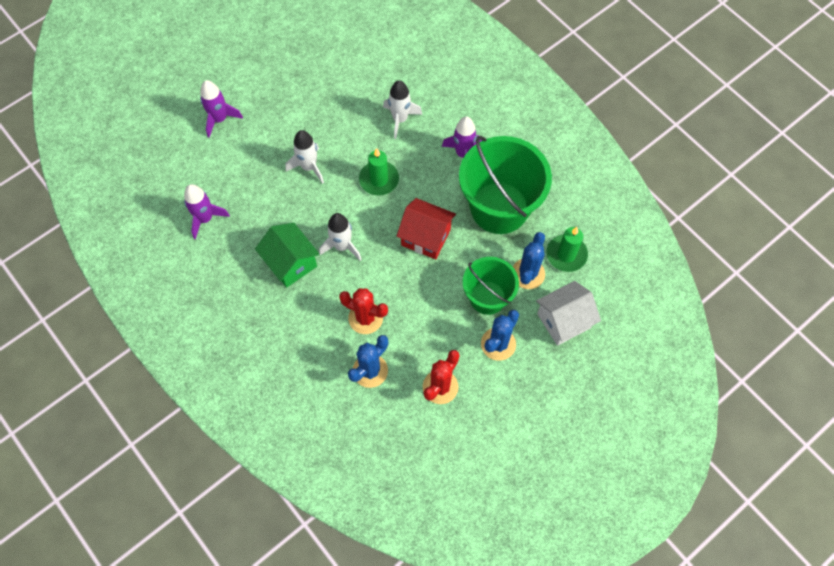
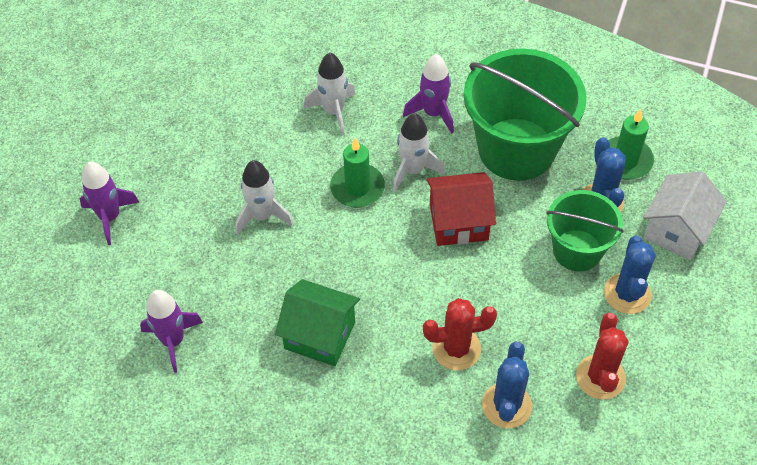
camera: 30 degrees left, 10 degrees down
white rocket [319,213,362,261] -> white rocket moved to [393,113,445,192]

